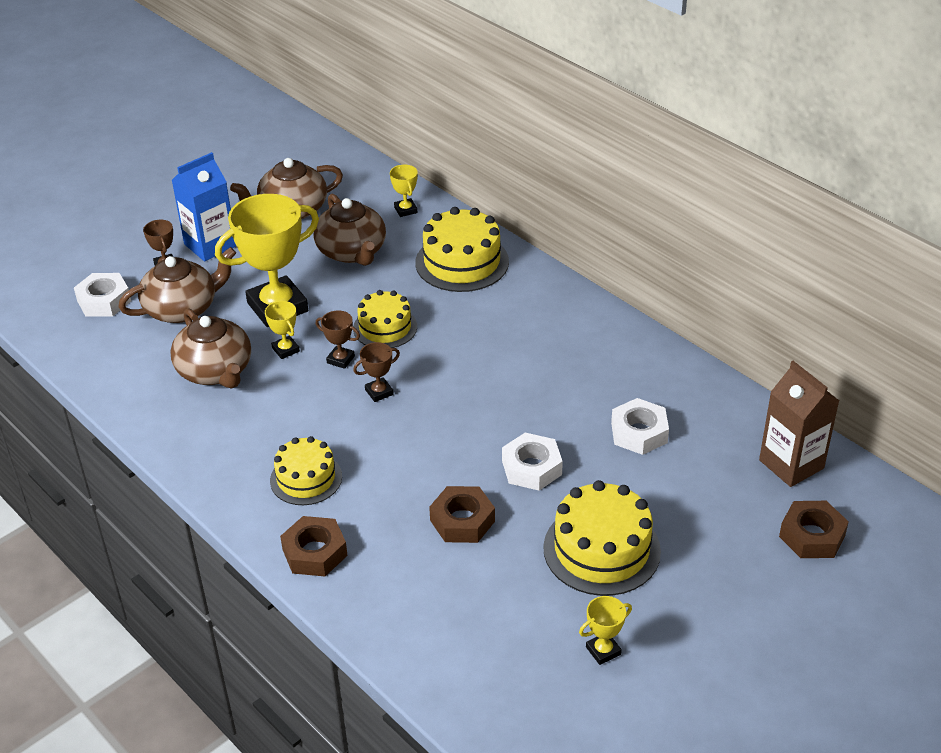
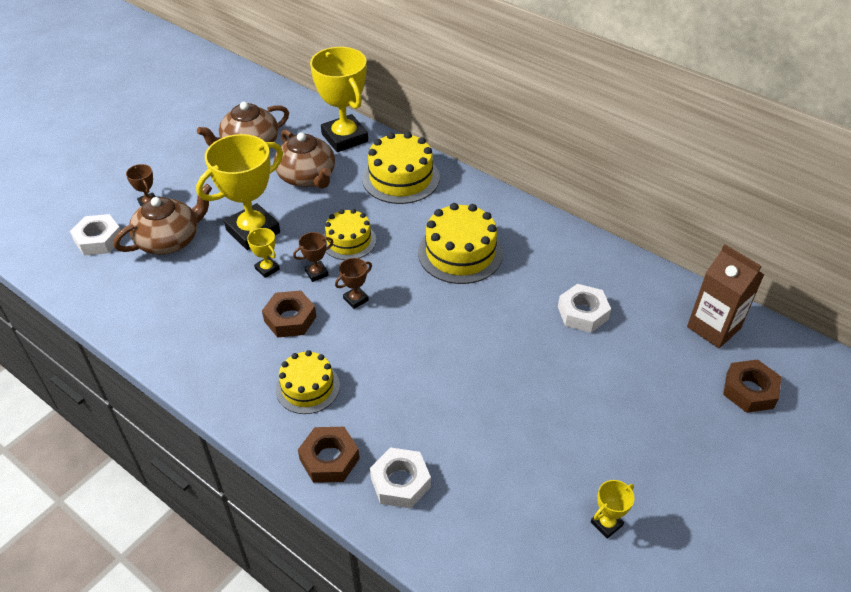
camera: 10 degrees left, 5 degrees up
brown teapot [170,308,251,389] -> none
blue carton [172,152,236,261] -> none
brown trophy [316,310,360,369] -> brown trophy turned 45 degrees counterclockwise [293,232,333,282]
yellow trophy [390,165,418,217] -> yellow trophy [310,47,368,152], size x2.31
brown nut [429,486,495,543] -> brown nut moved to [262,290,316,338]
white nut [502,433,563,490] -> white nut moved to [370,447,431,509]
yellow cake [543,480,661,596] -> yellow cake moved to [418,203,503,284]

